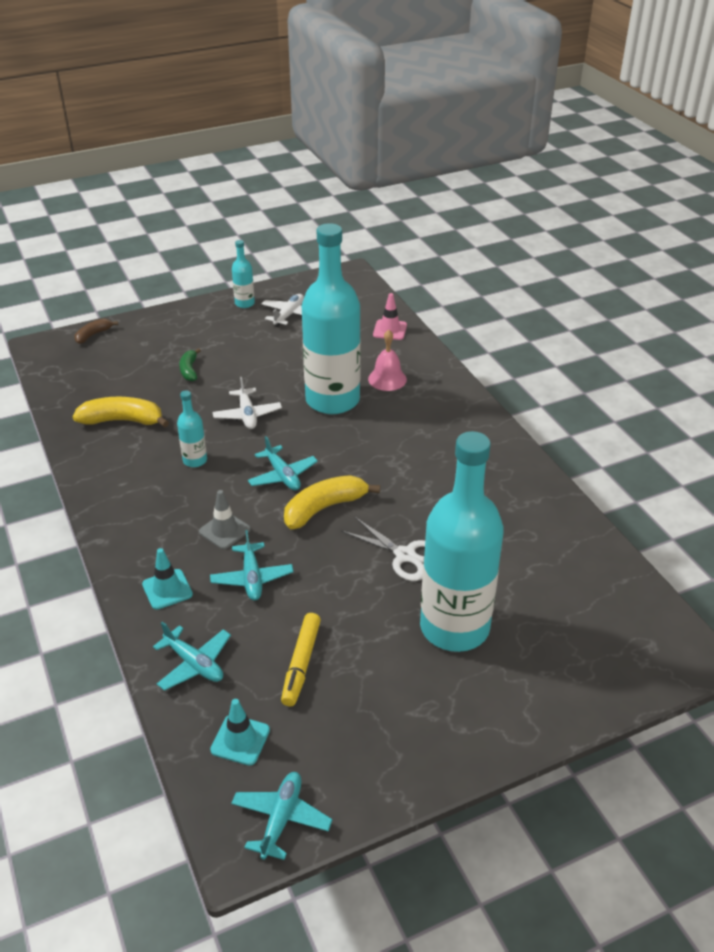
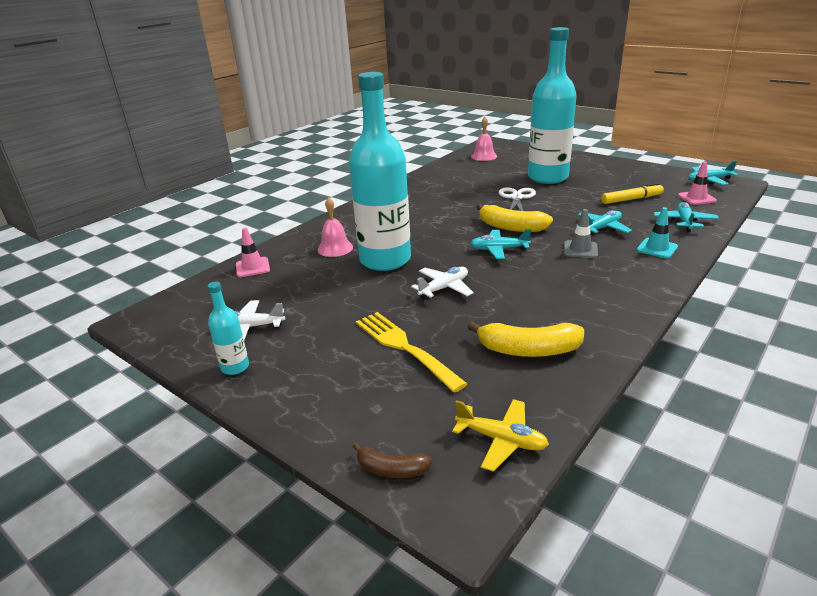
camera: 115 degrees left, 10 degrees down
yellow banana [72,397,169,427] -> yellow banana turned 60 degrees counterclockwise [467,321,584,357]
turquoise bottle [177,390,207,467] -> none
green banana [179,348,201,381] -> yellow fork [356,312,467,393]
turquoise traffic cone [210,699,270,765] -> pink traffic cone [678,162,717,205]
turquoise plane [248,436,318,490] -> turquoise plane turned 120 degrees counterclockwise [470,229,531,259]
none -> yellow plane [452,399,549,472]
none -> pink bell [471,117,497,161]

